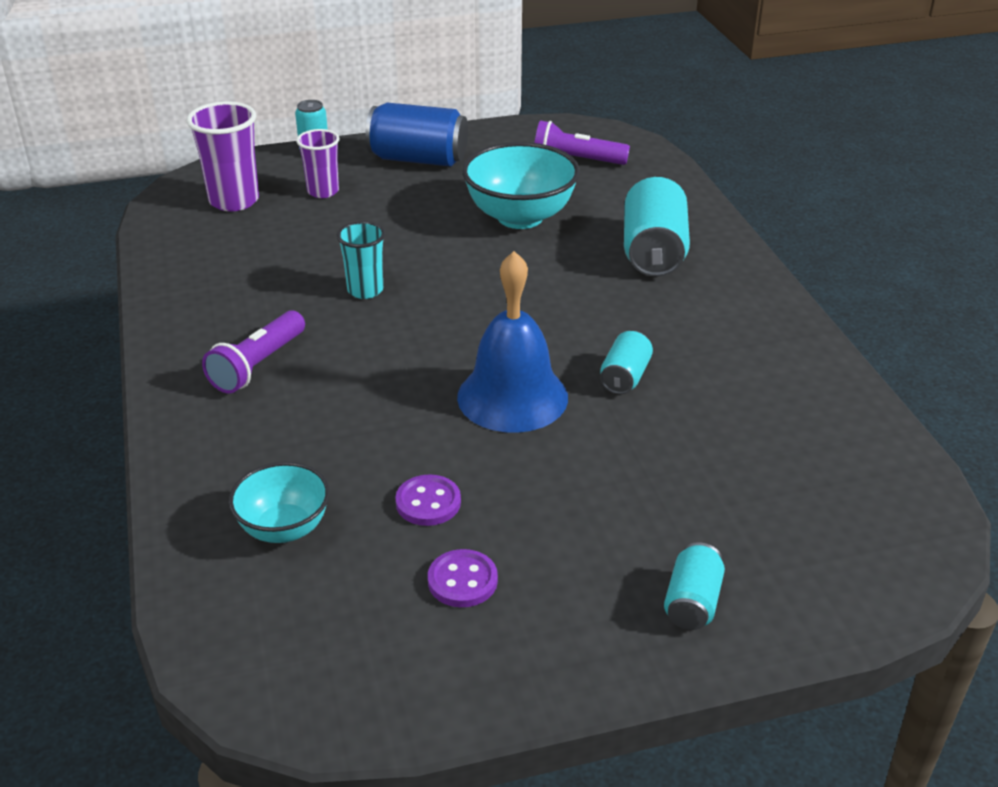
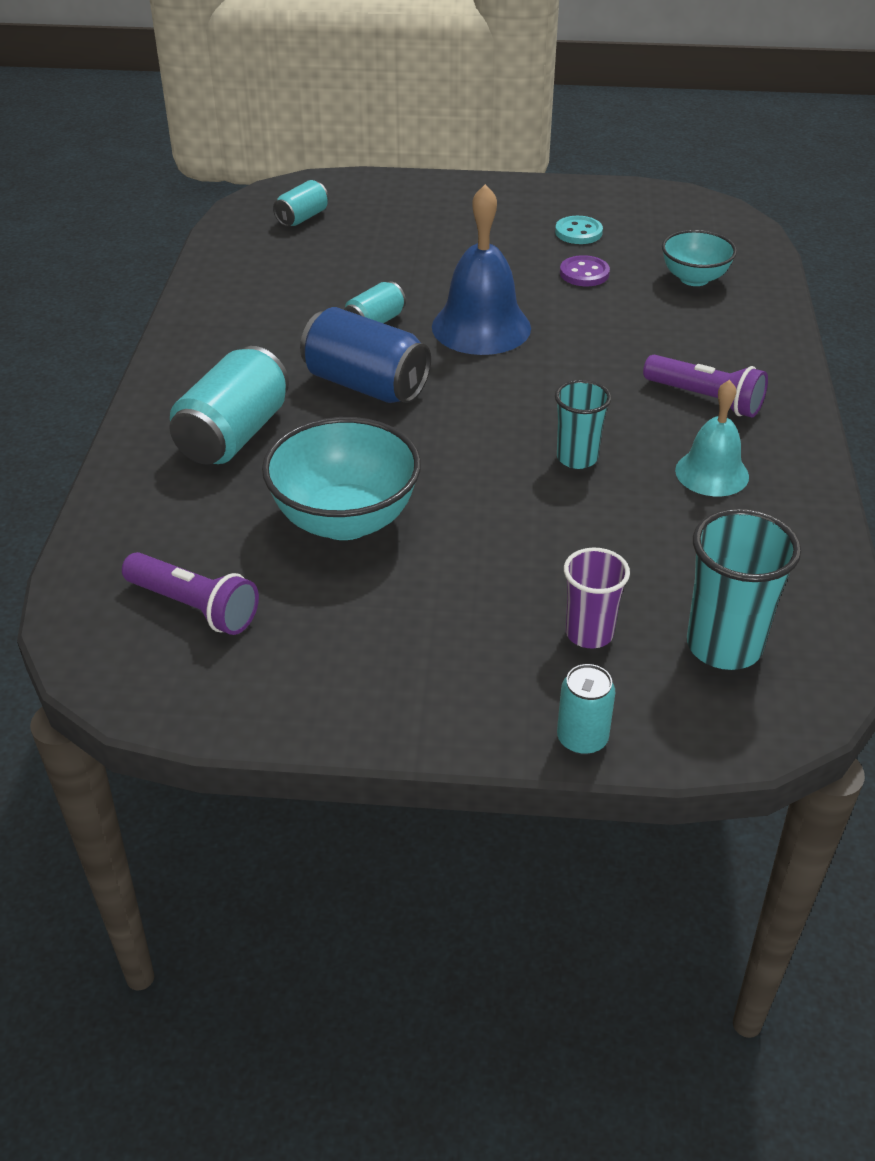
camera: 160 degrees left, 5 degrees up
purple cup [187,101,259,211] -> turquoise cup [687,509,801,670]
purple flashlight [202,310,305,393] -> purple flashlight turned 75 degrees clockwise [643,355,768,418]
blue can [366,102,468,166] -> blue can moved to [300,307,431,403]
purple button [428,549,498,607] -> turquoise button [555,216,603,244]
turquoise can [664,542,725,630] -> turquoise can moved to [273,180,328,227]
none -> turquoise bell [675,380,749,496]

